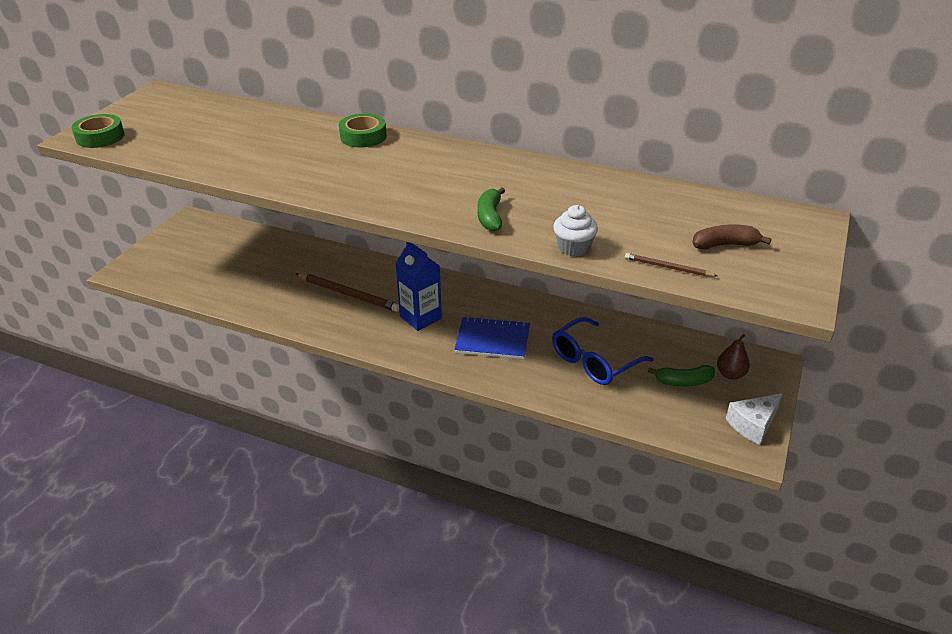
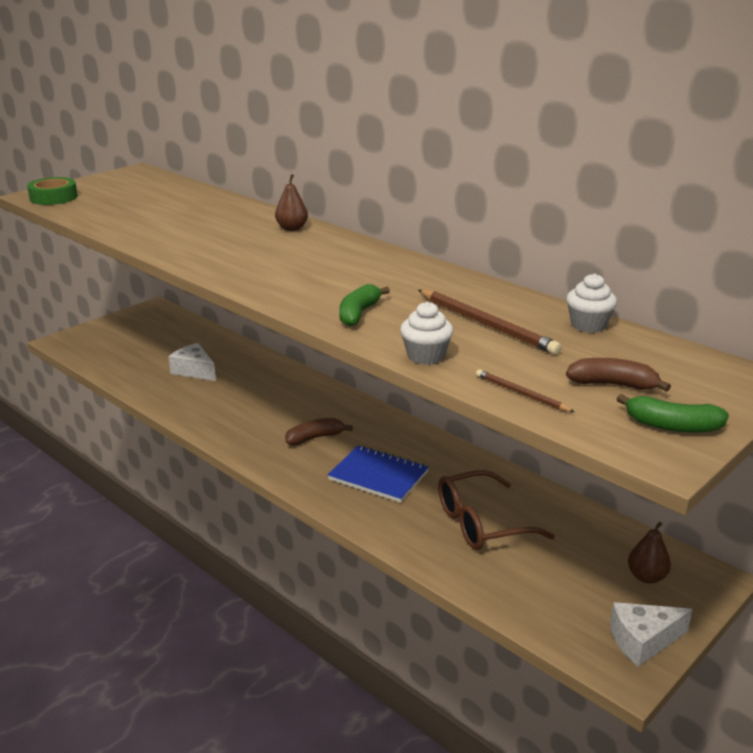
camera: 20 degrees right, 10 degrees down
brown pencil [295,273,399,312] -> brown pencil moved to [418,290,562,355]
green tape [339,113,387,148] -> brown pear [275,174,308,231]
blue carton [395,242,442,331] -> brown banana [285,418,353,445]
blue glasses [552,317,654,385] -> brown glasses [438,470,555,550]
green banana [648,365,715,387] -> green banana moved to [617,394,729,433]
none -> white cheese [168,343,216,381]
none -> white cupcake [566,273,617,333]

